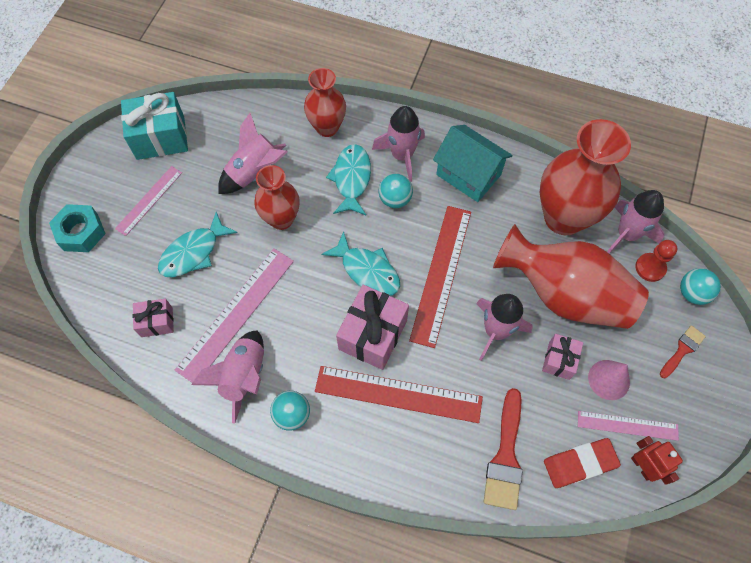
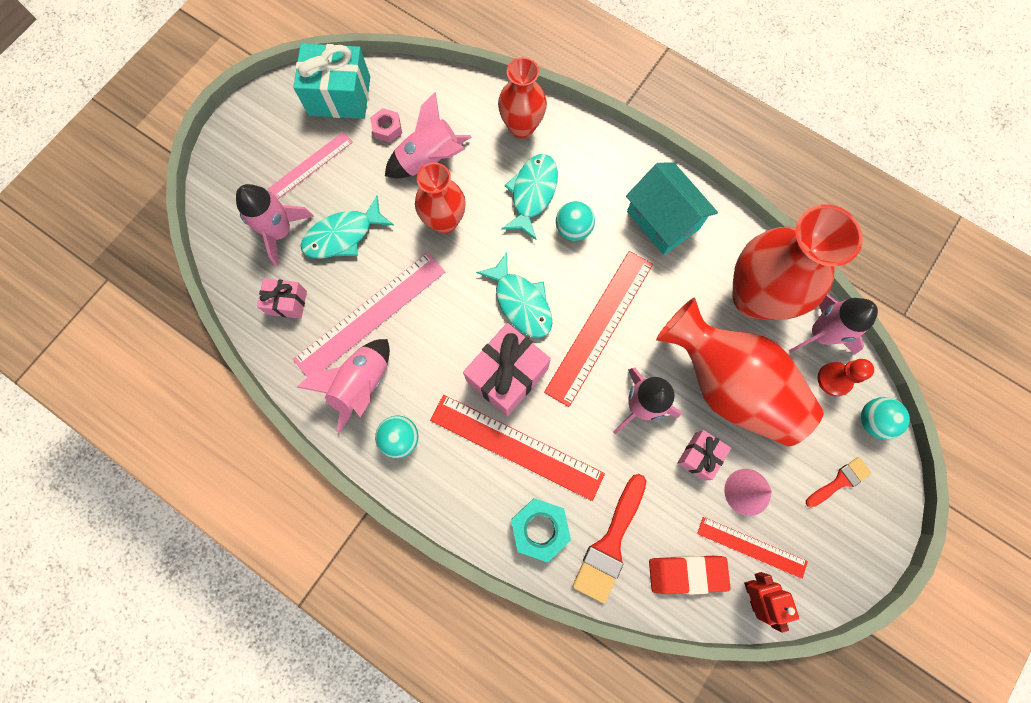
camera: 15 degrees right, 10 degrees up
turquoise nut [49,204,106,252] -> turquoise nut moved to [511,498,571,562]
pink rocket [372,106,425,182] -> pink rocket moved to [236,184,314,266]
pink ruler [578,411,679,441] -> red ruler [697,517,808,579]
none -> pink nut [370,108,402,143]

